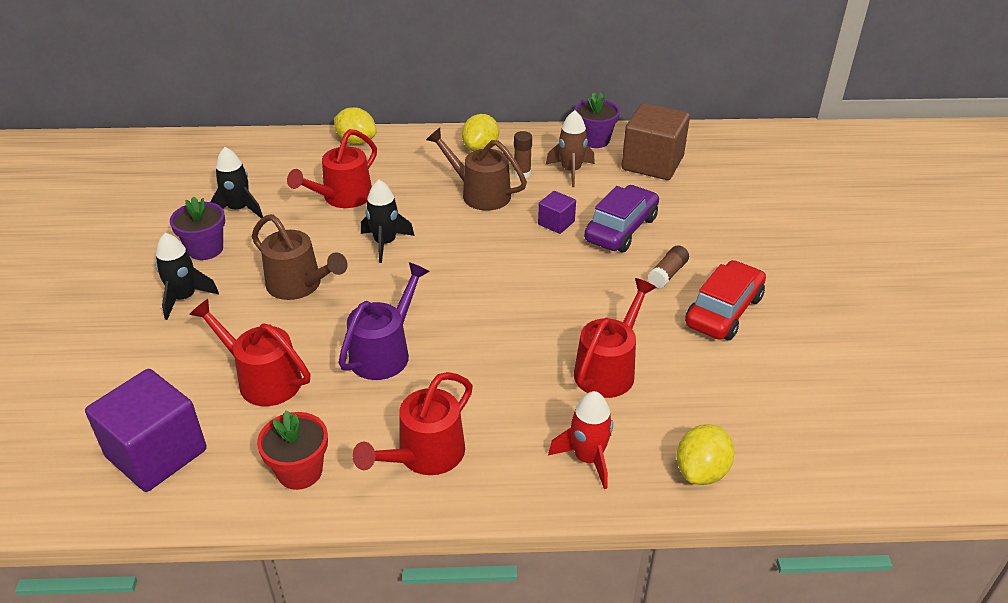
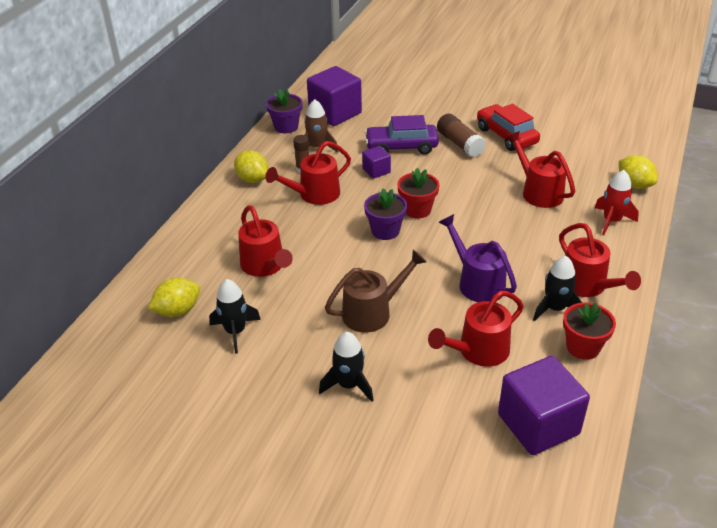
camera: 65 degrees left, 0 degrees up
purple flower pot [170,196,225,260] -> purple flower pot moved to [364,188,407,240]
yellow lemon [334,107,376,145] -> yellow lemon moved to [148,278,200,317]
black rocket [361,180,414,263] -> black rocket moved to [533,256,582,321]
brown watering can [426,128,527,211] -> red watering can [265,141,351,205]
purple car [584,185,659,252] -> purple car turned 60 degrees counterclockwise [365,115,439,155]
brown cube [622,103,690,180] -> purple cube [307,66,362,126]
brown glue stick [648,245,689,288] -> brown glue stick [437,114,486,157], size x1.54
none -> red flower pot [398,168,439,219]

